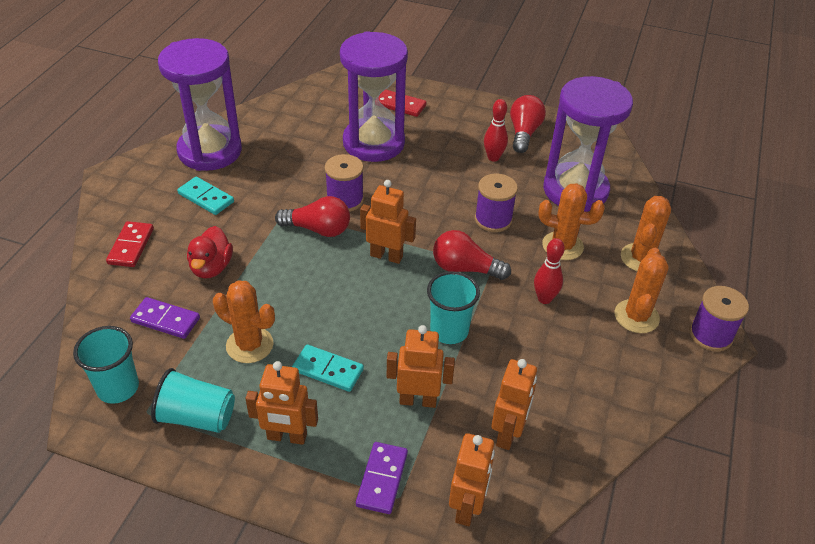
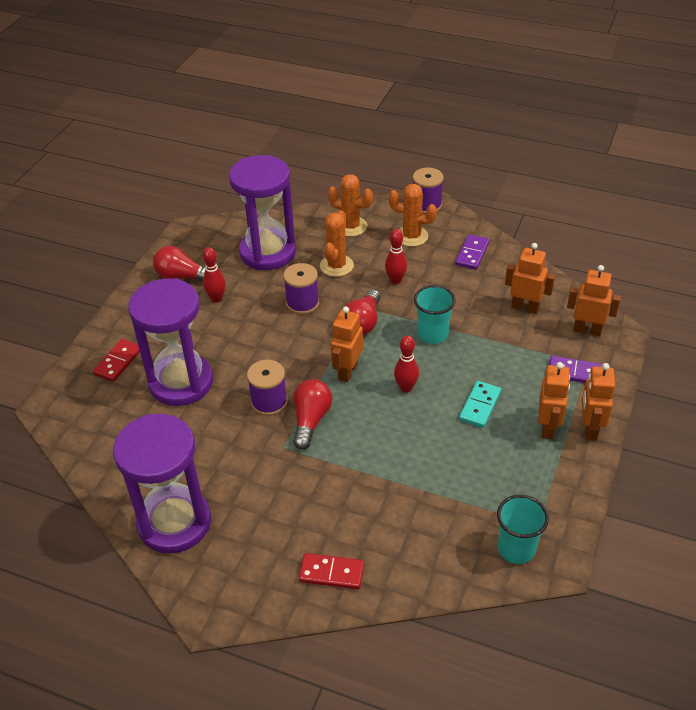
camera: 85 degrees left, 0 degrees up
purple domino [130,297,200,339] -> purple domino moved to [455,234,490,270]
turquoise cup [151,368,235,433] -> none
turquoise domino [177,177,234,215] -> none
red duck [187,226,233,278] -> none
orange cactus [213,280,275,363] -> none
orange robot [387,325,455,408] -> orange robot moved to [582,363,615,440]
none -> red bowling pin [394,336,419,392]

